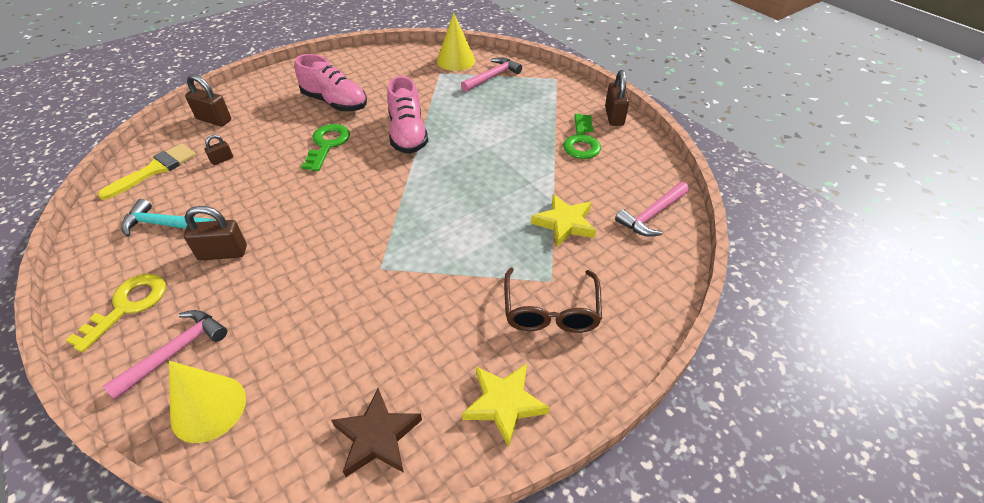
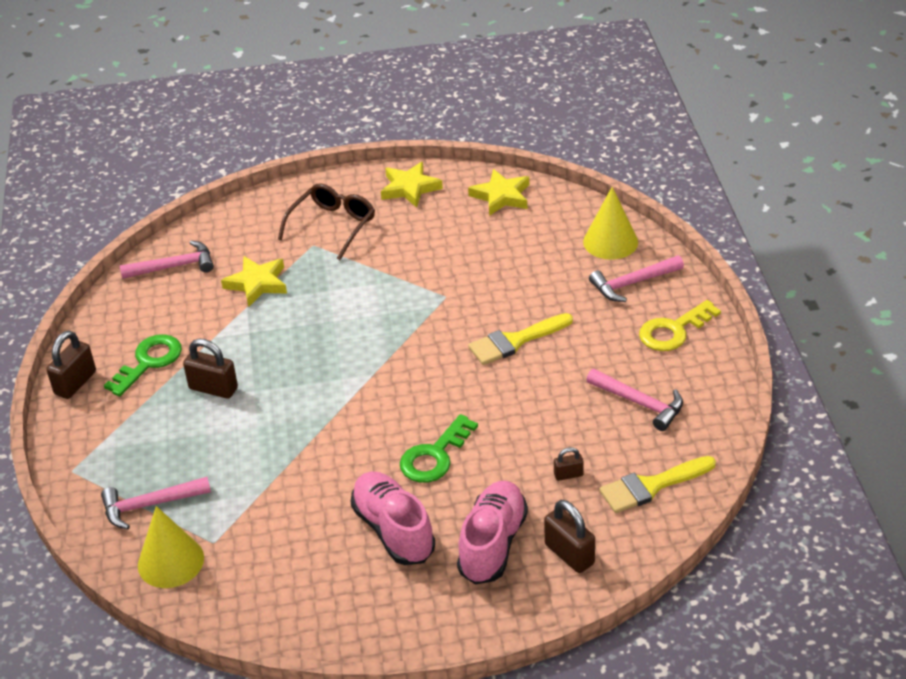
camera: 150 degrees left, 5 degrees down
turquoise hammer [121,199,214,237] -> pink hammer [587,369,683,431]
brown padlock [184,206,247,260] -> brown padlock moved to [183,339,238,399]
brown star [331,388,422,477] -> yellow star [468,169,529,216]
pink shoe [387,76,428,154] -> pink shoe moved to [457,481,528,585]
none -> yellow brush [468,313,573,365]

